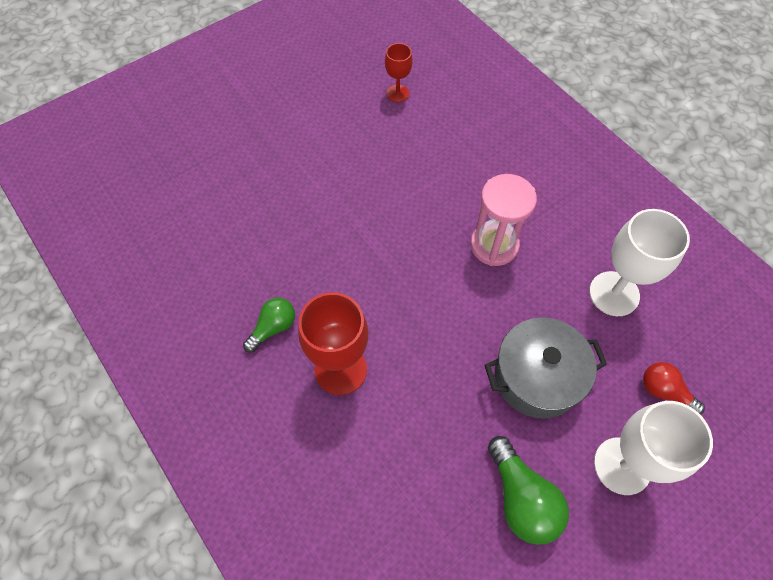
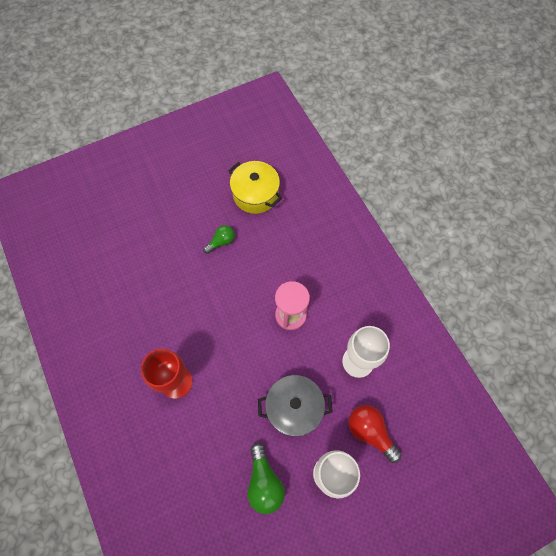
camera: 10 degrees right, 5 degrees up
green light bulb [243,298,295,352] -> green light bulb moved to [203,225,235,254]
red goblet [385,43,413,102] -> yellow pot [228,161,282,214]
red light bulb [643,362,705,415] -> red light bulb [348,405,402,463], size x1.55

